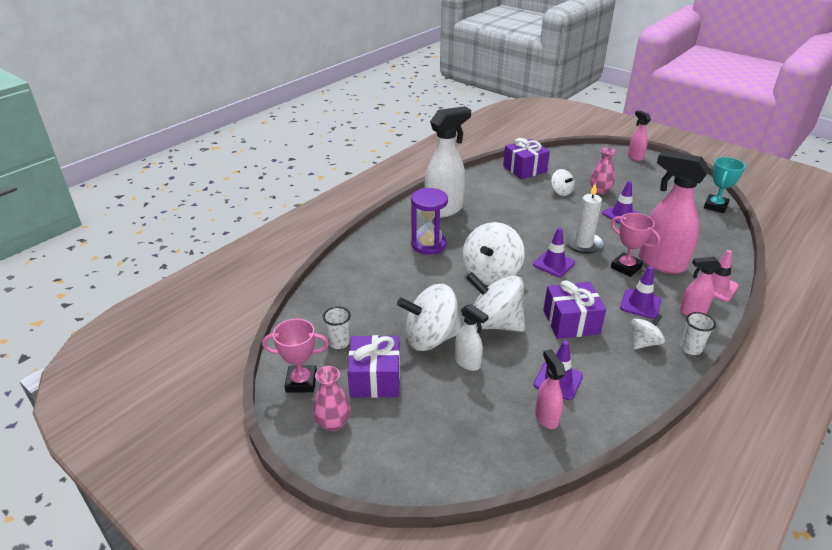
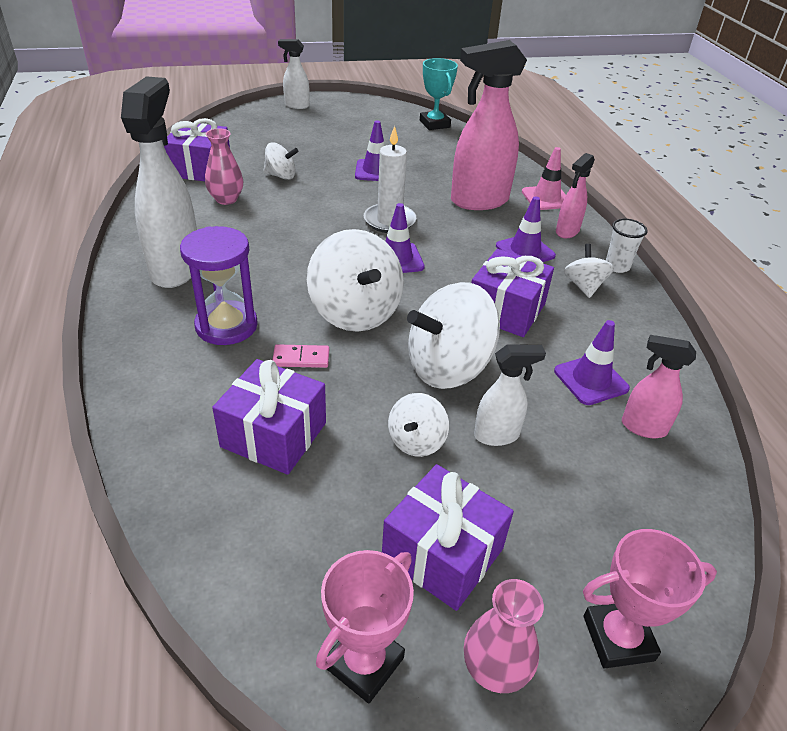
camera: 55 degrees left, 5 degrees up
white cup [323,307,351,349] -> none
white spinning top [397,284,462,351] -> white spinning top [388,393,449,457], size x0.52
pink vase [590,147,616,194] -> pink vase moved to [205,128,243,205]
pink trophy [611,213,660,277] -> pink trophy moved to [583,529,717,669]
pink spray bottle [628,110,651,161] -> white spray bottle [278,39,310,109]
none -> purple gift [212,359,326,475]
none -> pink domino [273,344,329,368]

